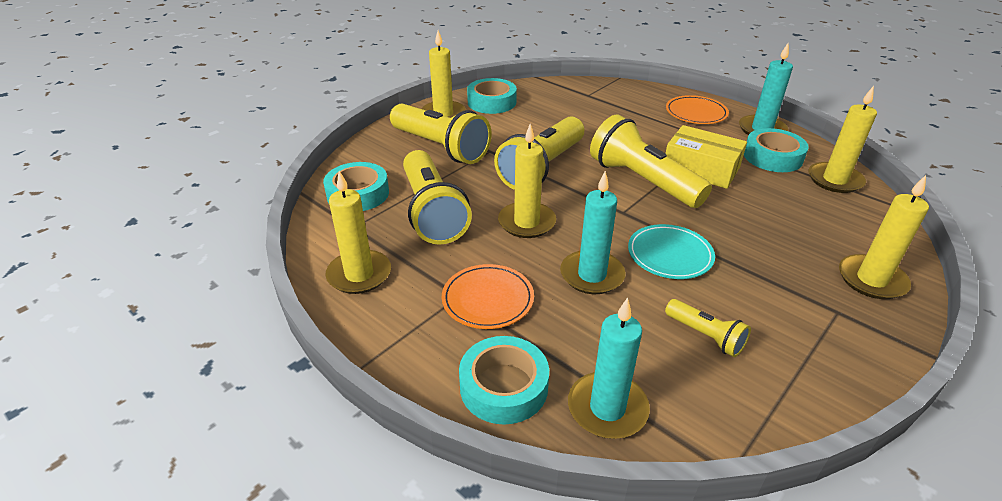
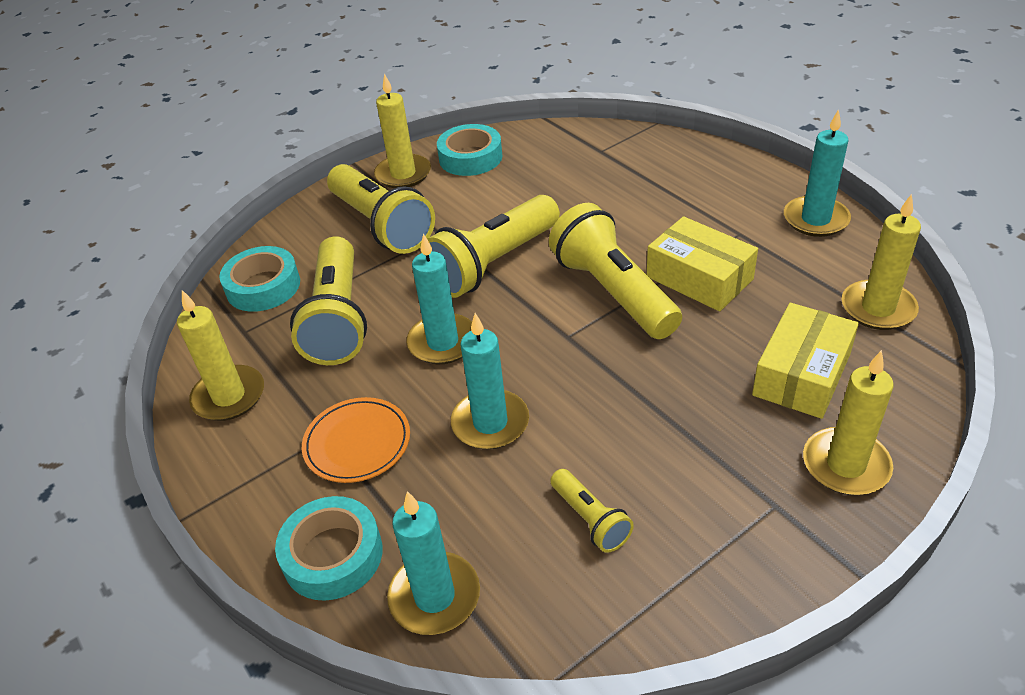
camera: 15 degrees right, 5 degrees up
yellow candle [498,124,556,238] -> turquoise candle [406,233,472,365]
turquoise plate [628,224,715,279] -> none
orange plate [666,95,729,124] -> none
turquoise tape [744,128,809,172] -> none
none -> yellow box [752,303,859,419]

